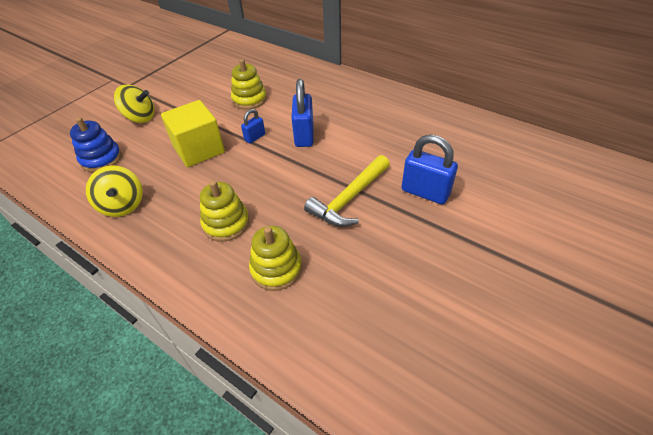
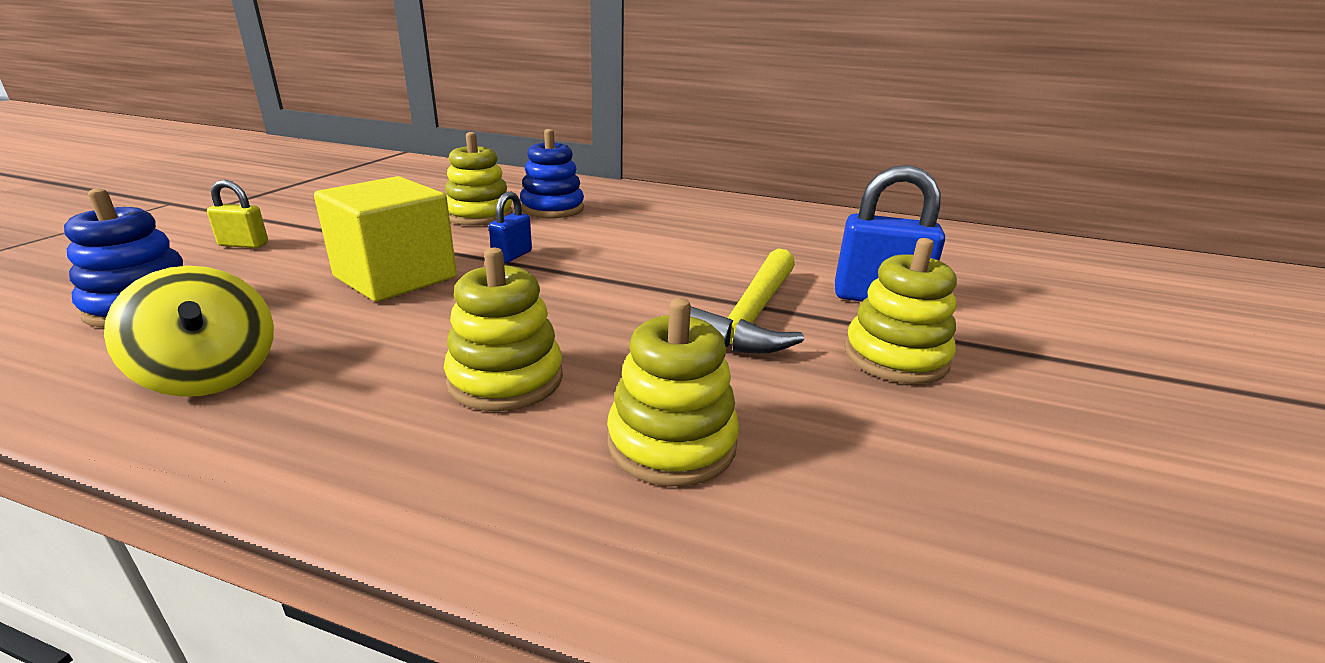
camera: 20 degrees left, 20 degrees down
yellow spinning top [114,85,155,123] -> yellow padlock [207,180,268,248]
blue padlock [291,79,314,147] -> none
none -> blue stacking toy [520,129,584,218]
none -> yellow stacking toy [845,238,957,384]

